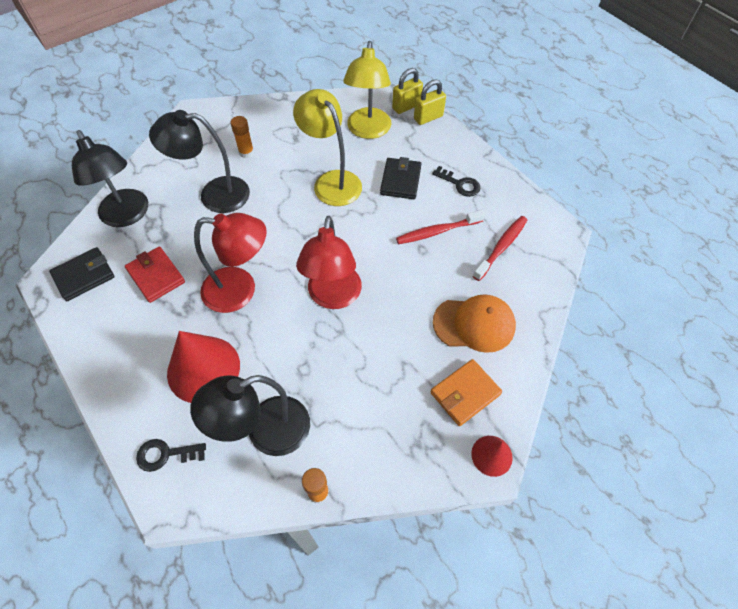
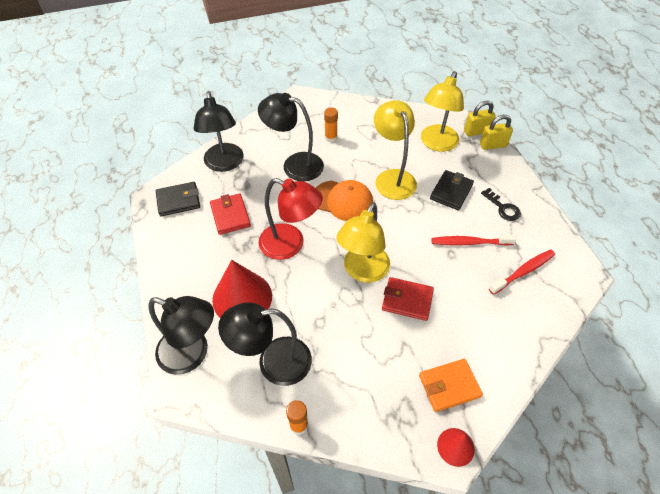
camera: 20 degrees right, 5 degrees down
black key [136,439,206,472] -> black lamp [148,296,214,375]
red lamp [296,216,362,309] -> yellow lamp [336,202,390,283]
orange cap [433,294,516,353] -> orange cap moved to [316,180,373,221]
none -> red wallet [382,277,434,321]

